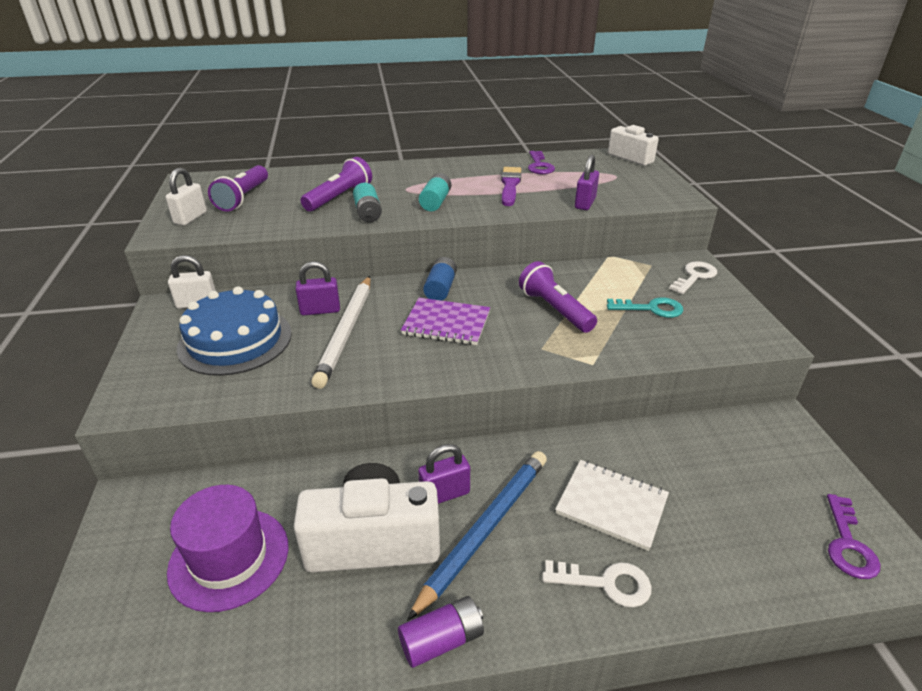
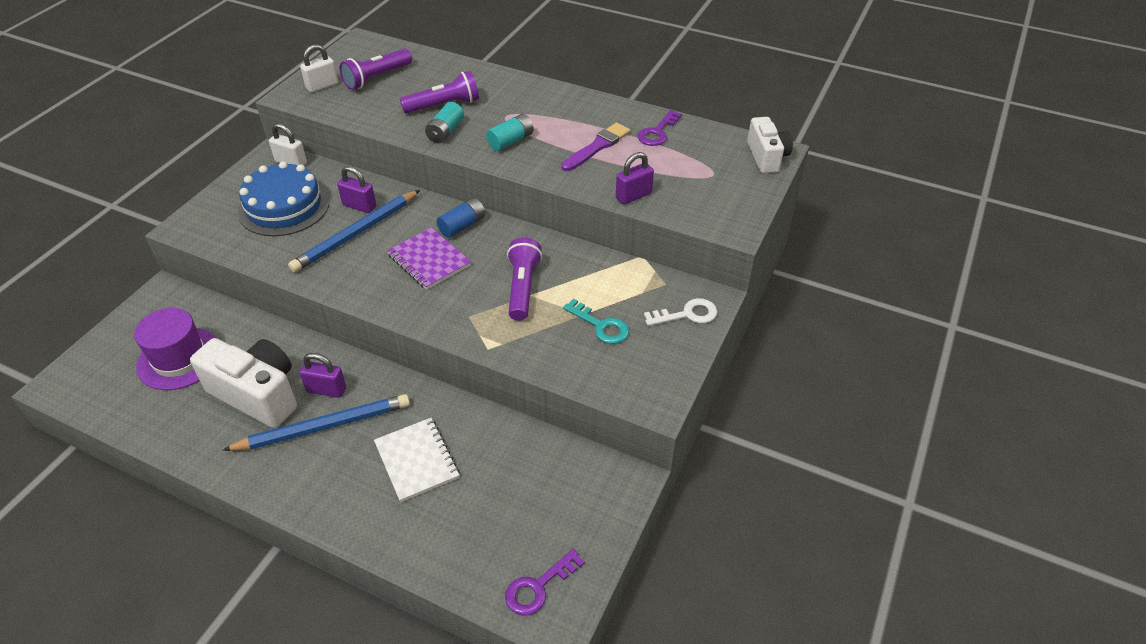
camera: 35 degrees right, 10 degrees up
white pencil [311,276,371,389] -> blue pencil [288,190,420,273]
purple battery [398,596,484,668] -> none
white key [542,560,652,607] -> none

